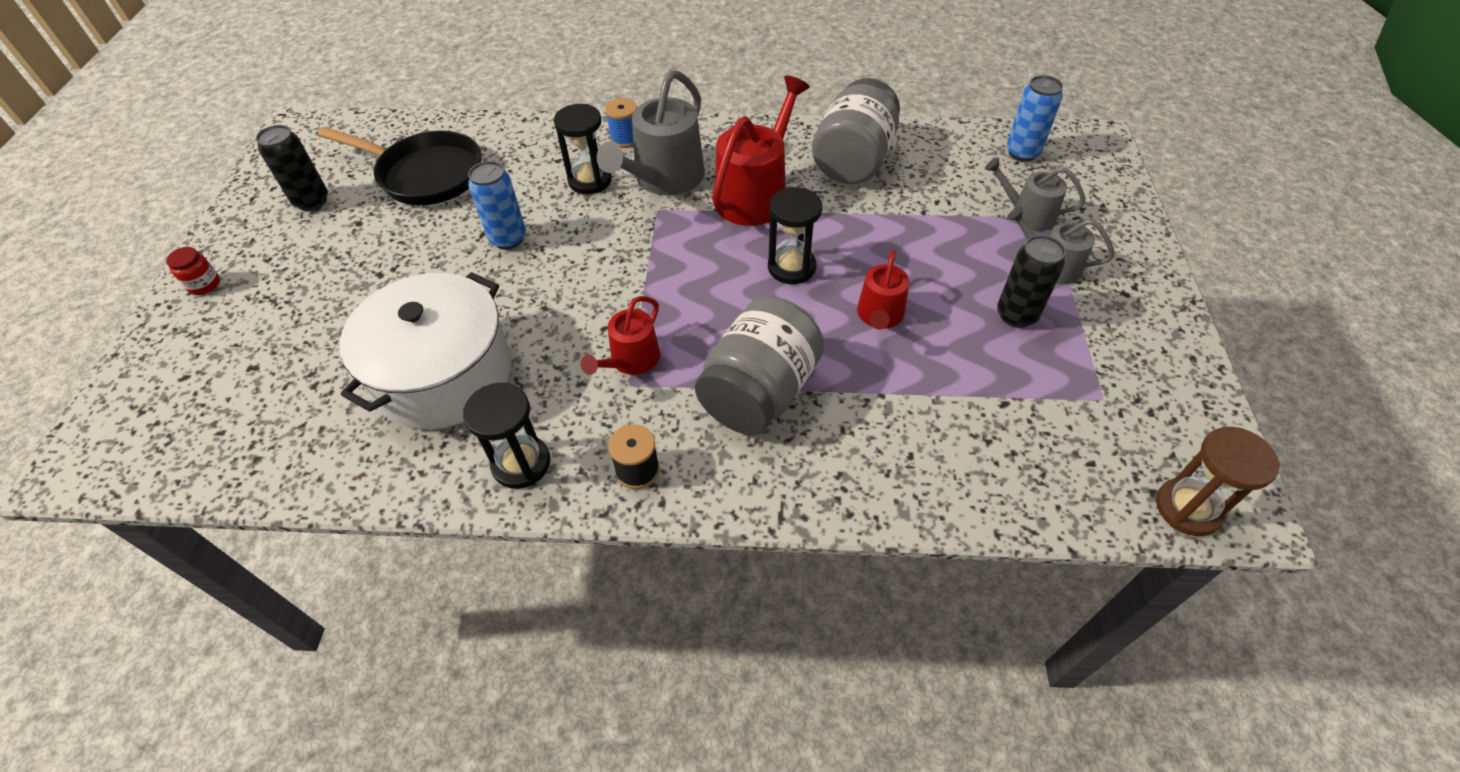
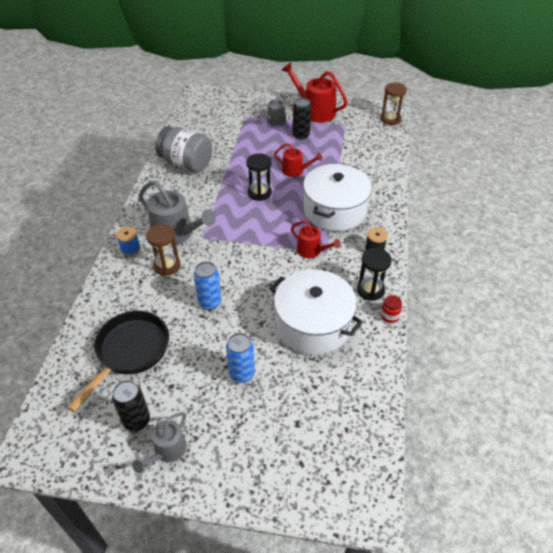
camera: 85 degrees left, 5 degrees down
red jar [166,247,220,295] -> red jar moved to [381,295,402,323]
black hourglass [554,104,612,194] -> brown hourglass [146,224,180,276]
grey jar [695,296,824,435] -> white pot [303,164,372,231]
red watering can [712,75,810,226] -> red watering can moved to [282,62,348,123]
grey watering can [985,157,1086,231] -> grey watering can moved to [132,412,187,473]
blue can [1006,75,1063,161] -> blue can moved to [226,333,255,383]

